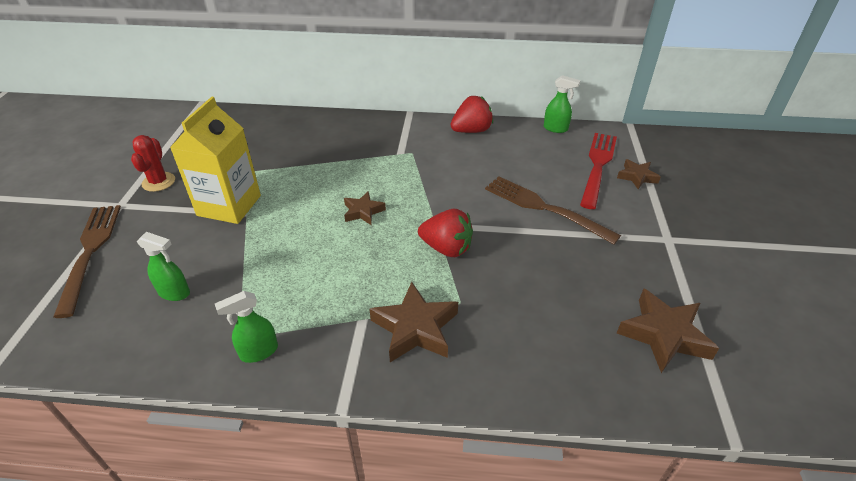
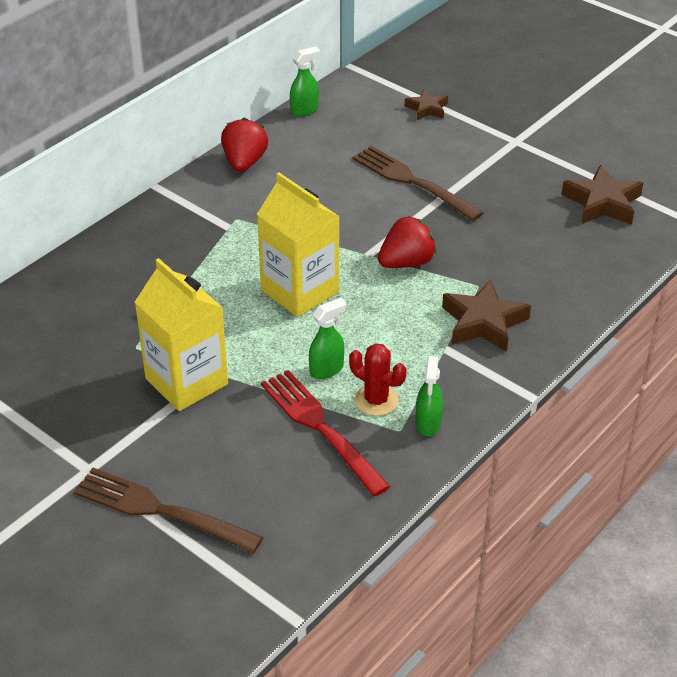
camera: 55 degrees left, 0 degrees up
red cactus [131,135,175,192] -> red cactus moved to [349,343,406,416]
green spray bottle [137,232,190,301] -> green spray bottle moved to [309,298,346,379]
brown star [344,191,386,225] -> yellow carton [257,173,340,317]
brown fork [485,176,621,245] -> brown fork turned 60 degrees clockwise [352,146,483,221]
red fork [580,133,617,209] -> red fork moved to [261,370,391,496]

